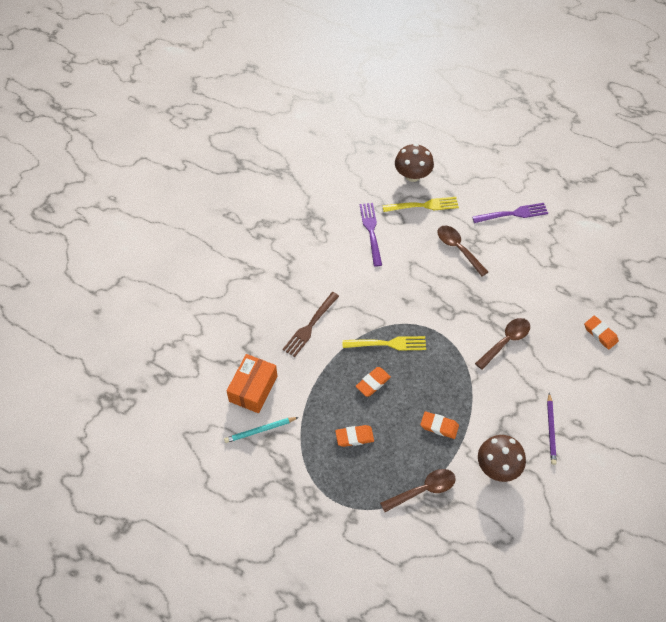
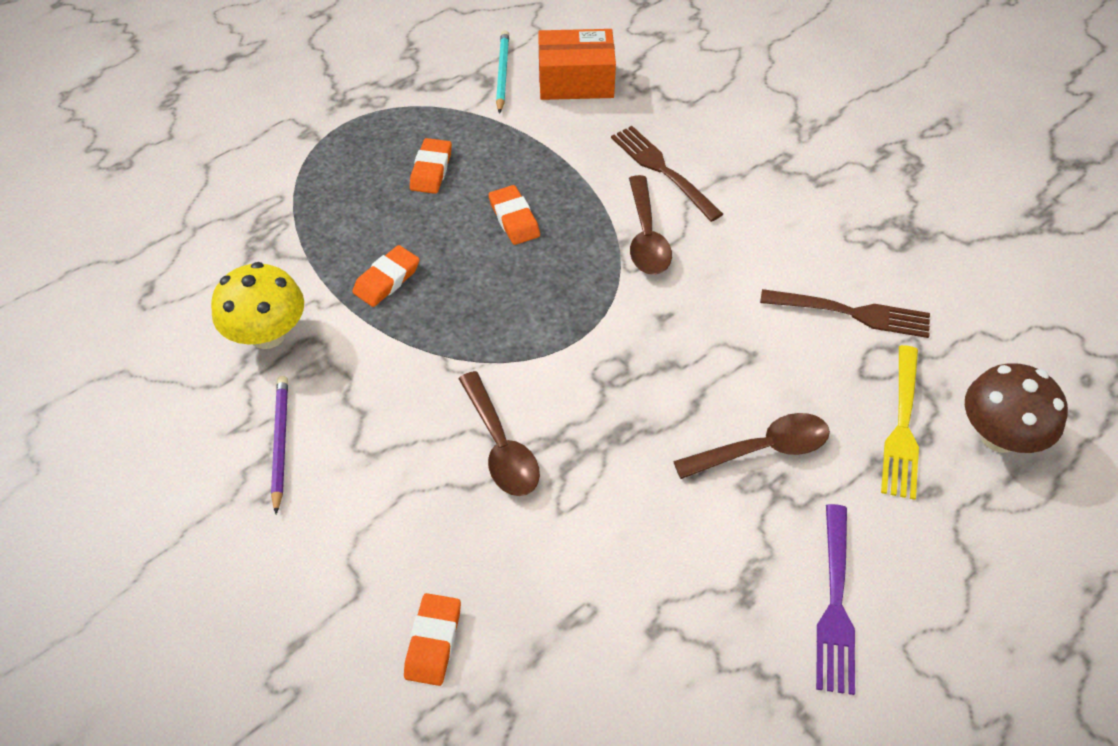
camera: 110 degrees right, 5 degrees down
orange box [226,354,278,413] -> orange box turned 45 degrees counterclockwise [538,29,616,100]
yellow fork [342,336,426,351] -> none
purple fork [359,203,382,267] -> brown fork [760,289,930,338]
brown spoon [380,469,456,512] -> brown spoon moved to [629,175,672,275]
brown mushroom [478,435,526,482] -> yellow mushroom [211,262,304,349]
purple pencil [547,393,557,465] -> purple pencil turned 60 degrees clockwise [271,376,288,514]
orange eraser [584,316,619,350] -> orange eraser turned 60 degrees counterclockwise [404,593,461,686]

